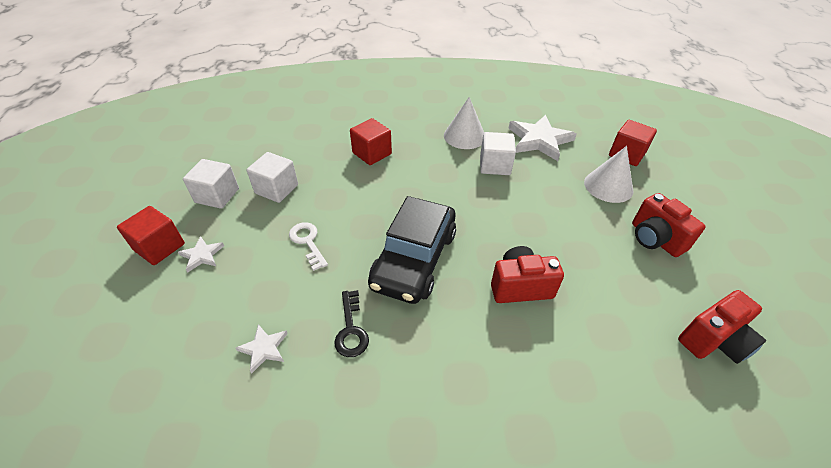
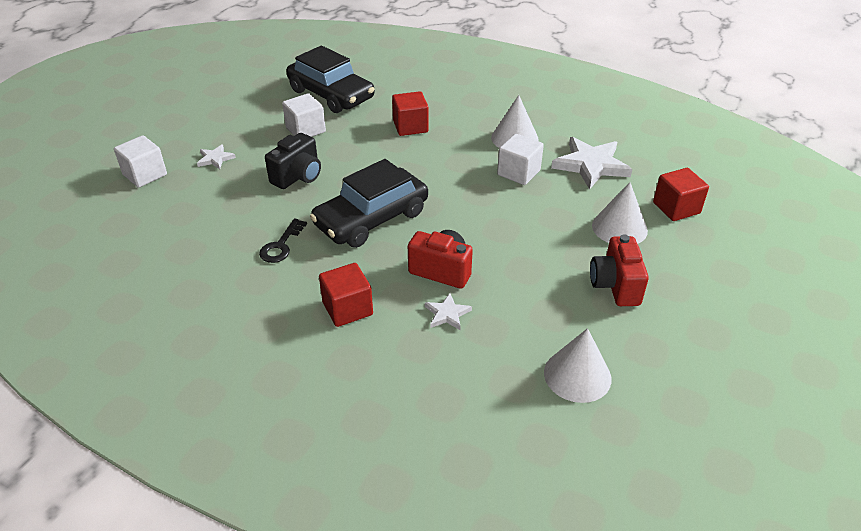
camera: 30 degrees right, 5 degrees down
red cube [117,206,185,265] -> red cube moved to [319,263,373,327]
white cube [183,159,239,209] -> white cube moved to [114,135,167,188]
white star [236,324,288,374] -> white star moved to [425,293,472,330]
white key [289,222,328,271] -> black camera [265,133,321,189]
red camera [678,290,766,364] -> white cone [544,328,612,403]
none -> black car [286,45,375,113]

